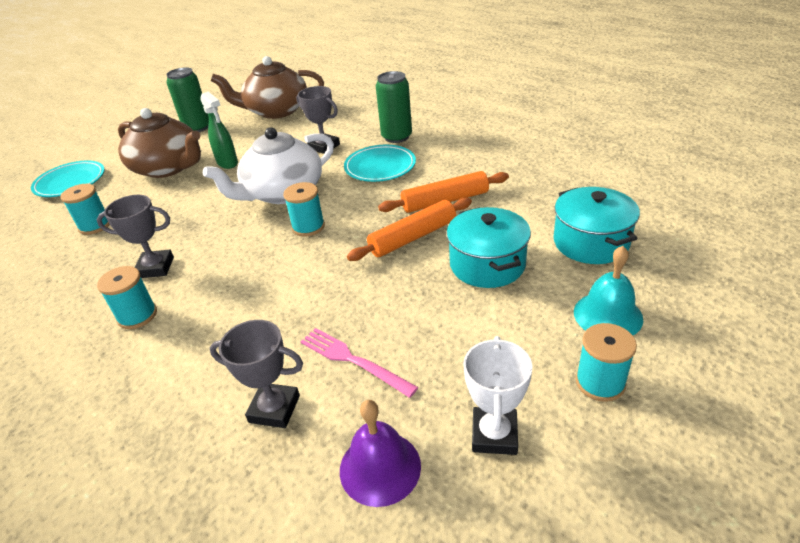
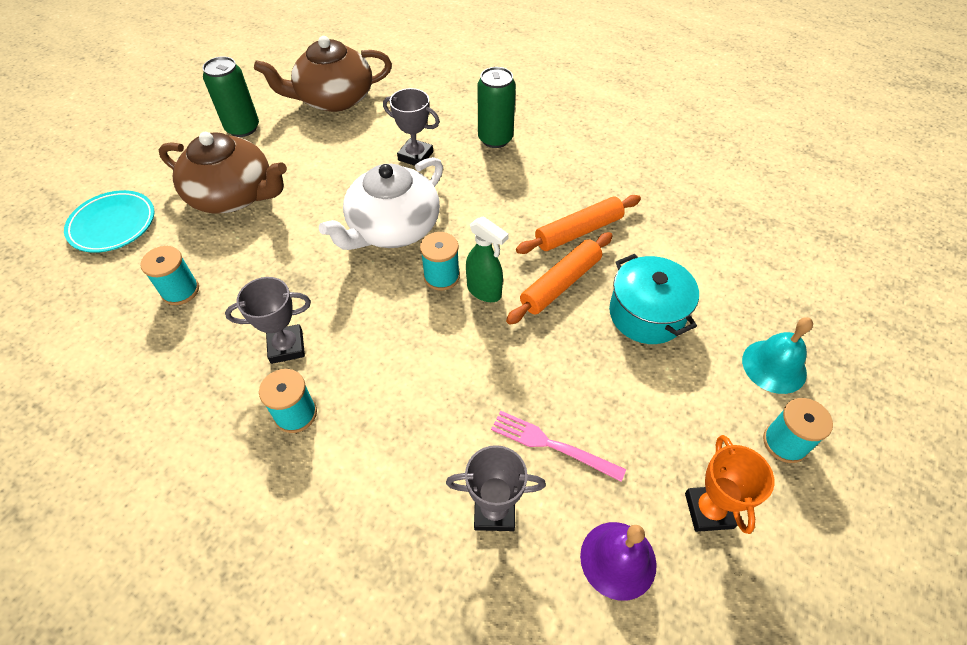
camera: 15 degrees left, 15 degrees up
green spray bottle [200,92,238,169] -> green spray bottle moved to [466,216,509,302]
turquoise plate [344,145,416,182] -> none
white trophy [463,336,532,455] -> orange trophy [685,435,774,534]
turquoise pot [553,187,640,264] -> none

